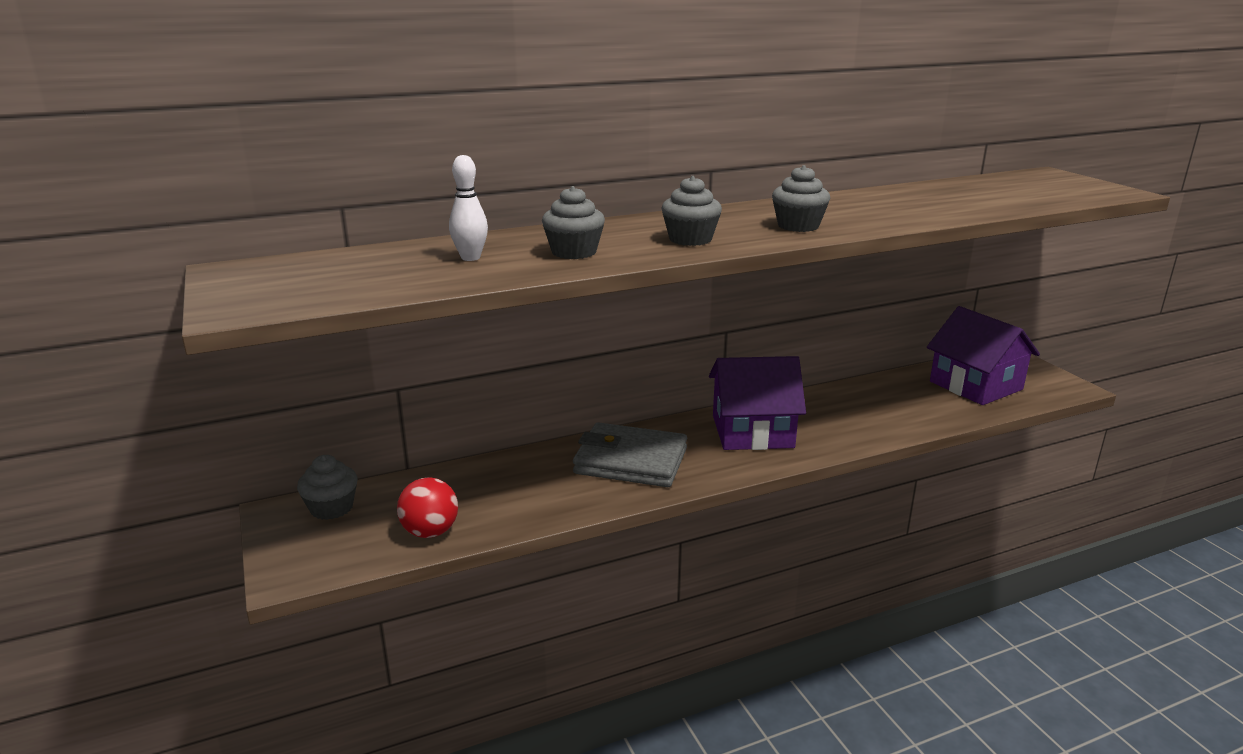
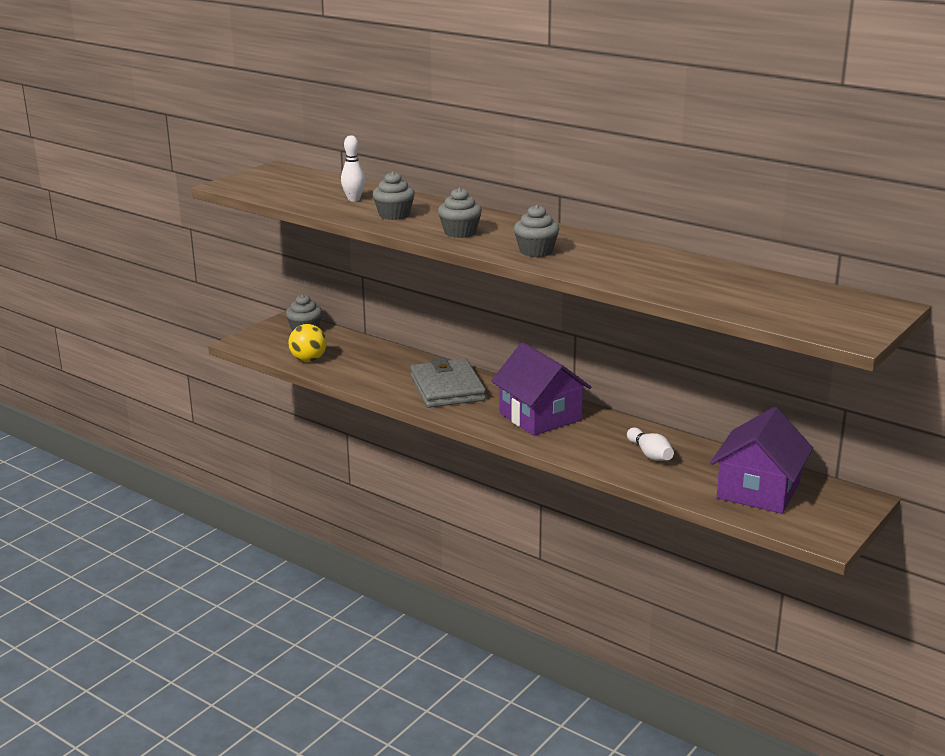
camera: 60 degrees right, 0 degrees up
red ball [397,477,458,538] -> yellow ball [288,324,327,362]
none -> white bowling pin [627,428,674,461]

